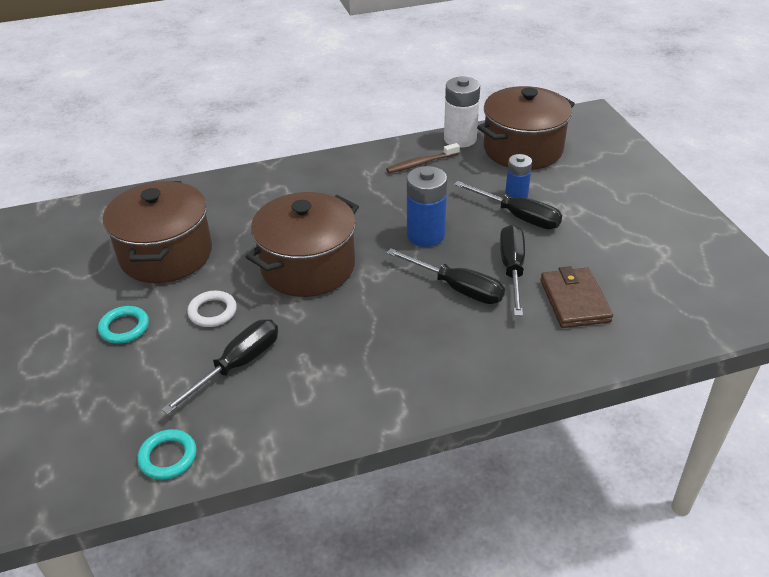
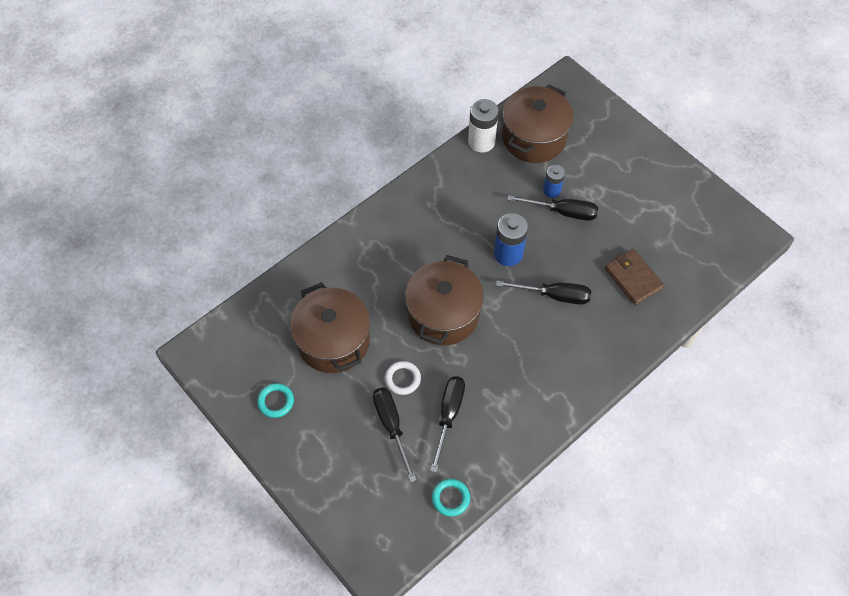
camera: 25 degrees left, 20 degrees up
turquoise ring [98,306,149,344] -> turquoise ring moved to [257,383,294,418]
brown toothbrush [386,143,460,173] -> none
black screwdriver [500,225,525,316] -> black screwdriver moved to [373,387,416,482]

